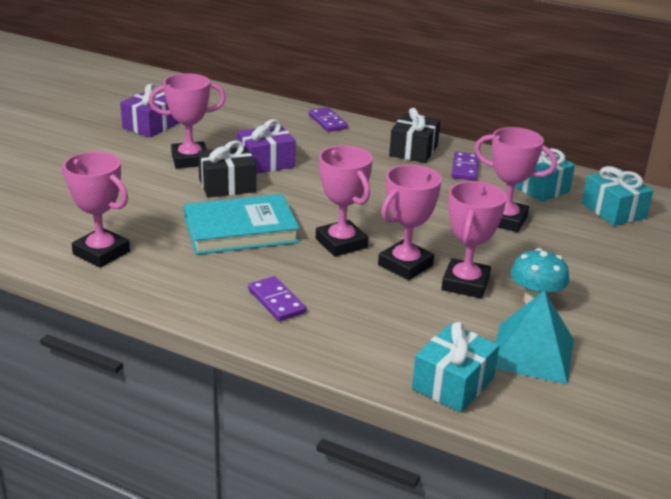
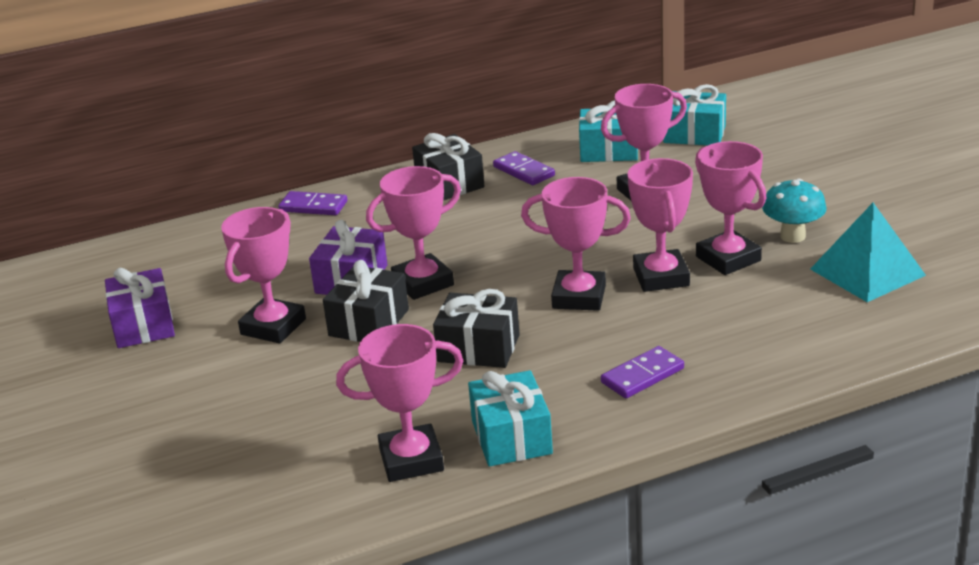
camera: 45 degrees left, 0 degrees up
turquoise book [184,194,300,255] -> black gift [433,289,520,368]
purple domino [248,276,306,321] -> purple domino turned 45 degrees counterclockwise [601,346,684,398]
turquoise gift [412,322,499,413] -> turquoise gift moved to [468,370,553,467]
none -> pink trophy [366,166,461,300]

